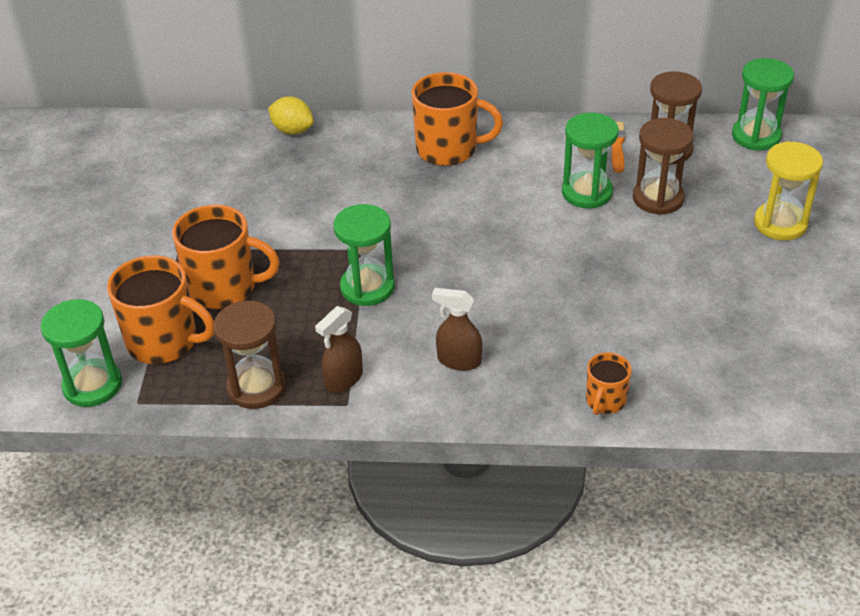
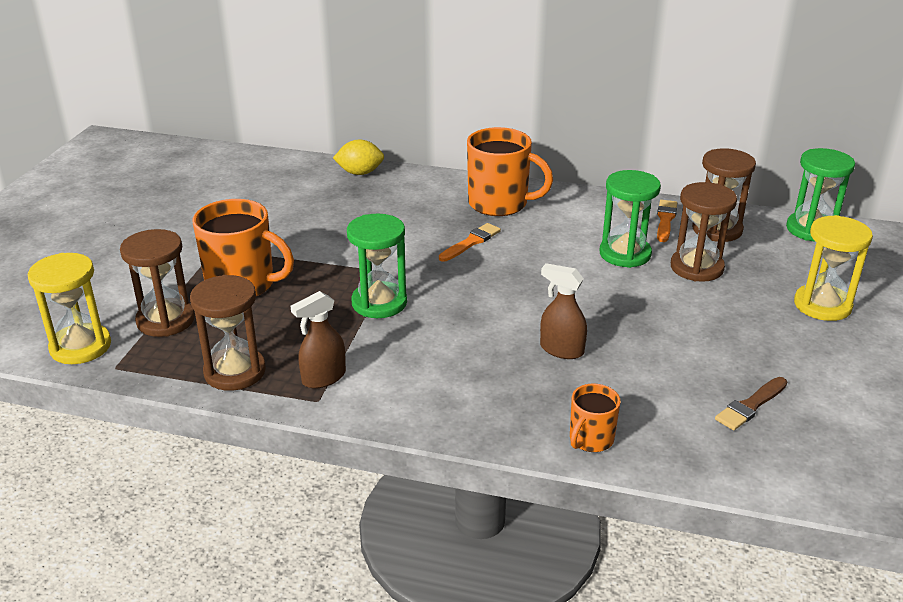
camera: 10 degrees right, 10 degrees down
green hourglass [40,299,122,407] -> yellow hourglass [28,253,111,364]
orange mug [107,255,215,364] -> brown hourglass [120,229,195,337]
yellow lemon [268,96,314,135] -> yellow lemon turned 45 degrees counterclockwise [333,139,384,175]
brown spray bottle [432,288,482,371] -> brown spray bottle moved to [540,263,587,359]
none -> orange brush [439,223,501,262]
none -> brown brush [715,377,787,430]

